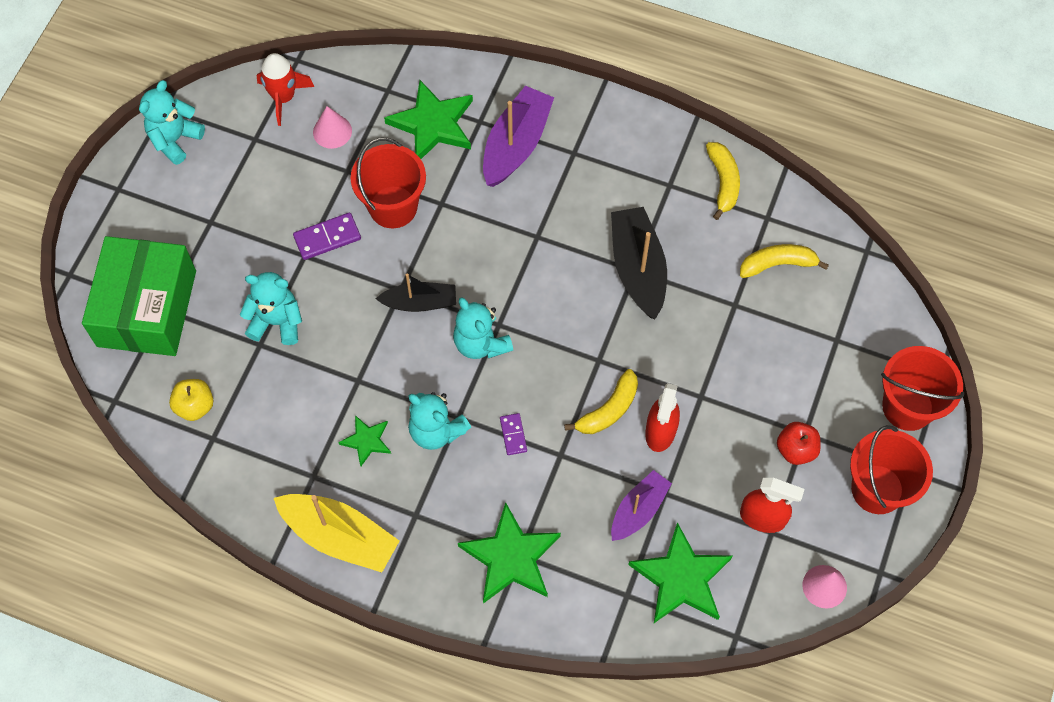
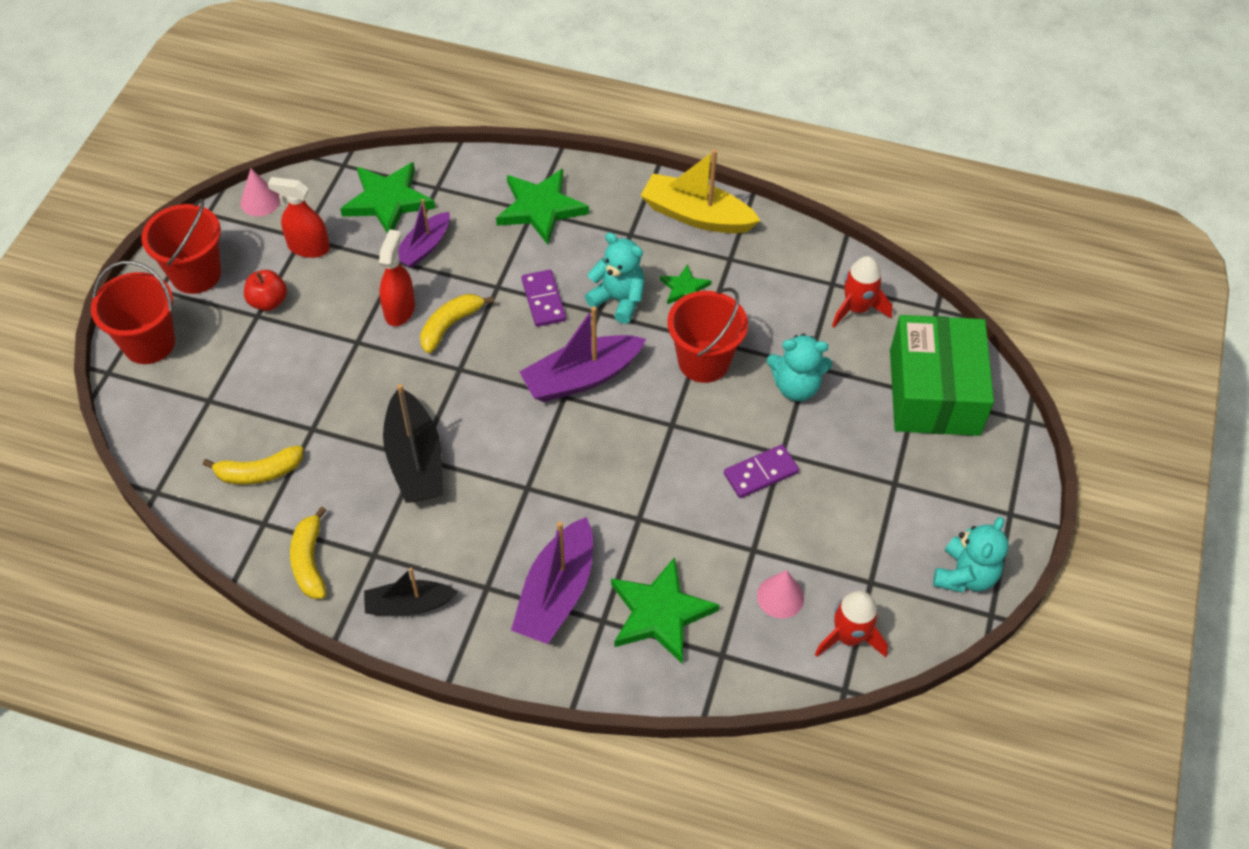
camera: 175 degrees right, 10 degrees down
yellow apple [169,379,213,421] -> red rocket [832,256,892,328]
red bucket [351,138,426,228] -> red bucket moved to [667,288,748,383]
black boat [376,274,456,312] -> black boat moved to [364,568,458,615]
turquoise teddy bear [453,297,513,359] -> purple boat [519,307,646,402]
purple domino [500,413,527,455] -> purple domino [522,270,566,327], size x1.59

